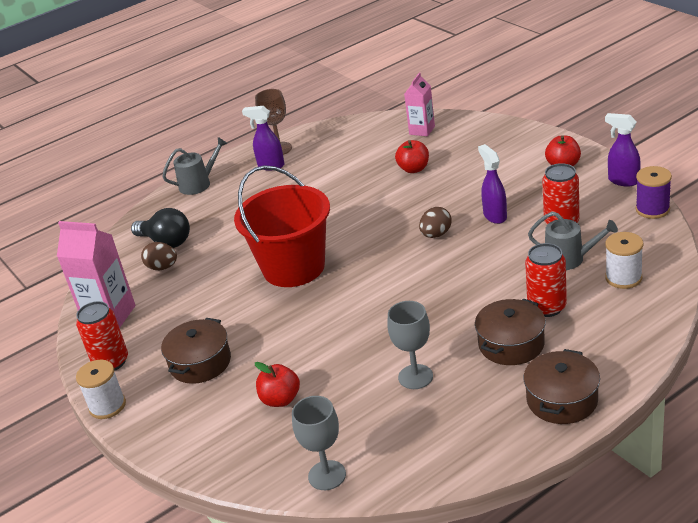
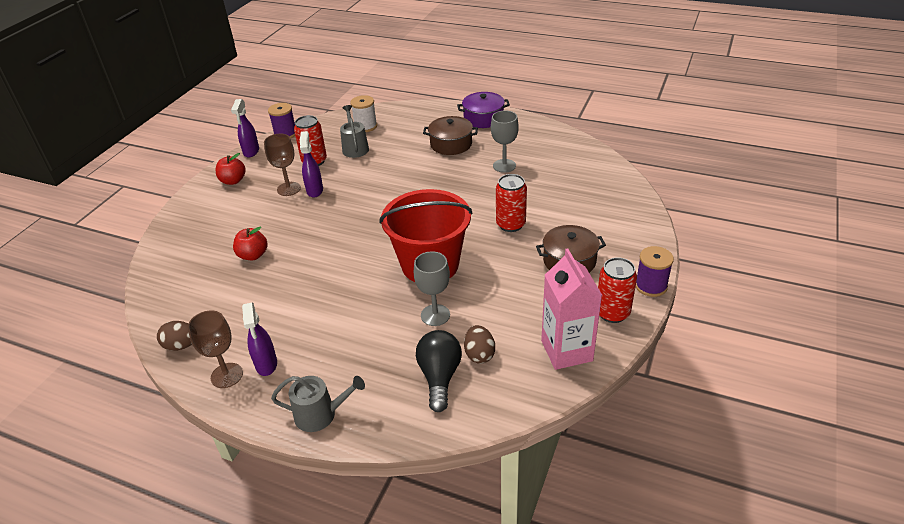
camera: 125 degrees left, 5 degrees up
white spool [76,360,126,419] -> purple spool [636,246,674,297]
grey watering can [162,137,227,195] -> grey watering can turned 150 degrees clockwise [271,376,365,432]
red apple [255,362,300,407] -> none
grey goblet [292,396,346,490] -> grey goblet moved to [414,251,450,326]
pink carton [404,72,435,136] -> none
brown egg [419,207,452,238] -> brown egg moved to [157,321,192,351]
purple spray bottle [478,144,507,224] -> purple spray bottle turned 135 degrees clockwise [300,131,323,198]
brown pot [524,349,600,424] -> purple pot [457,92,510,128]
red can [525,243,567,317] -> red can moved to [496,174,527,232]
none -> brown goblet [264,134,301,196]

